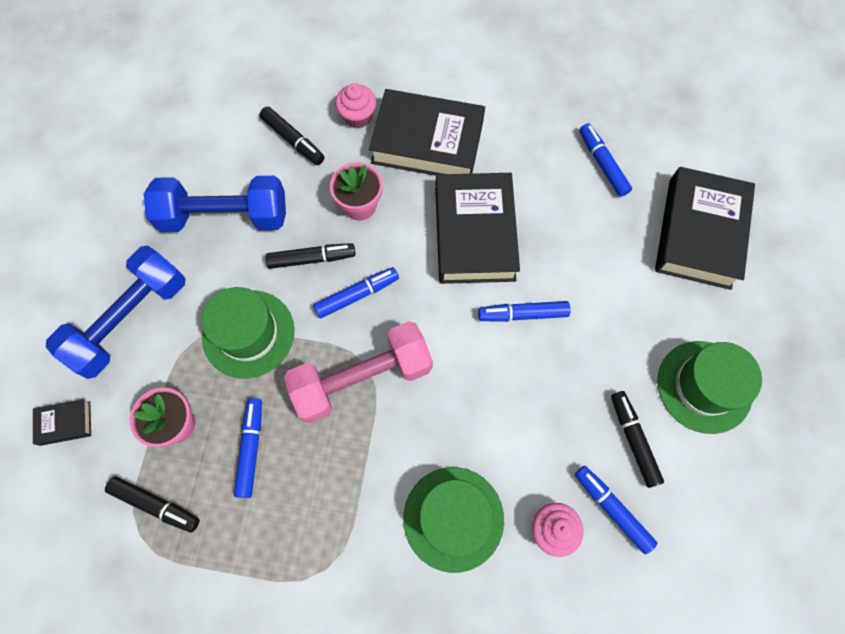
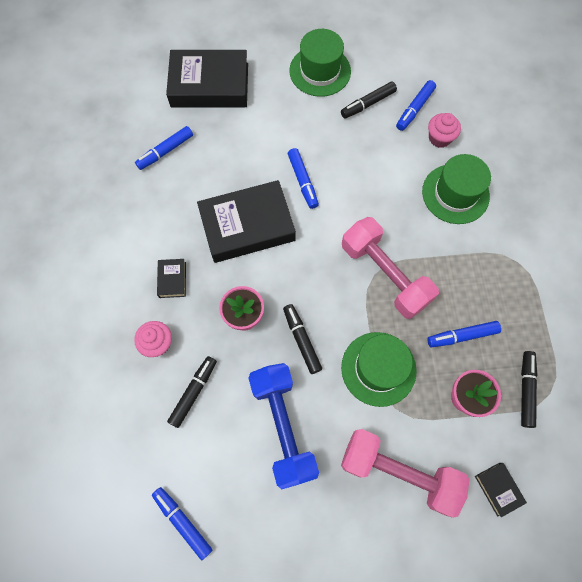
camera: 105 degrees left, 0 degrees up
blue dumbbell [46,246,186,379] -> pink dumbbell [341,429,469,518]
blue marker [313,267,399,318] -> blue marker moved to [152,487,212,560]
black book [369,89,485,176] -> black book [157,259,186,298], size x0.43

